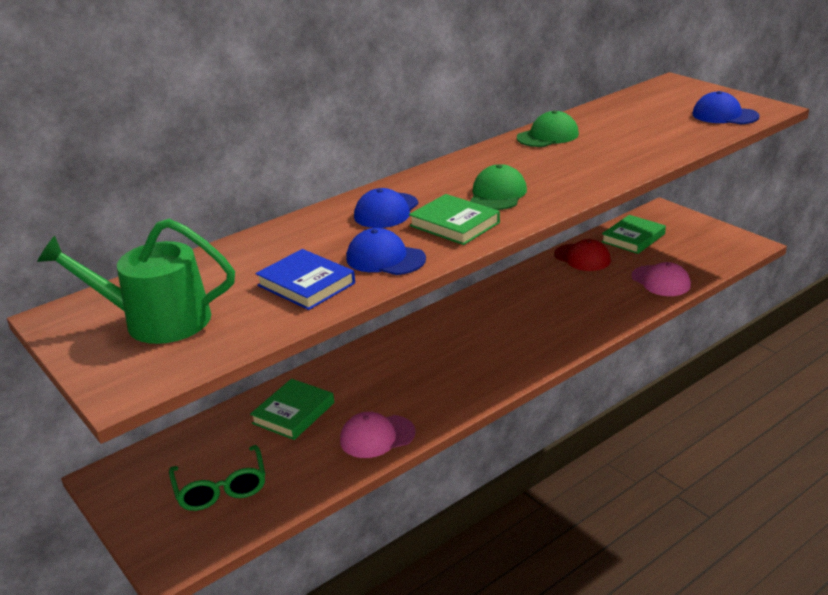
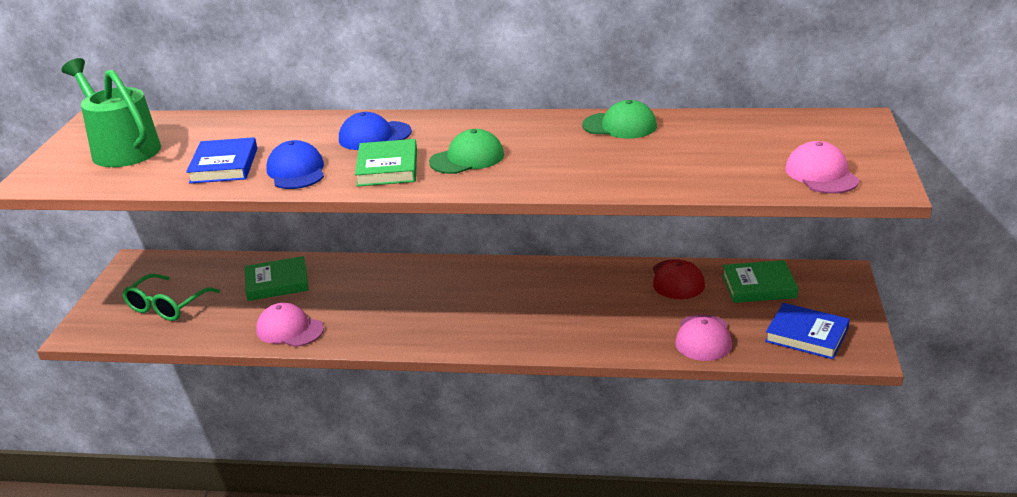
camera: 45 degrees right, 0 degrees up
blue cap [692,91,760,124] -> pink cap [785,141,860,194]
none -> blue book [765,303,850,359]

